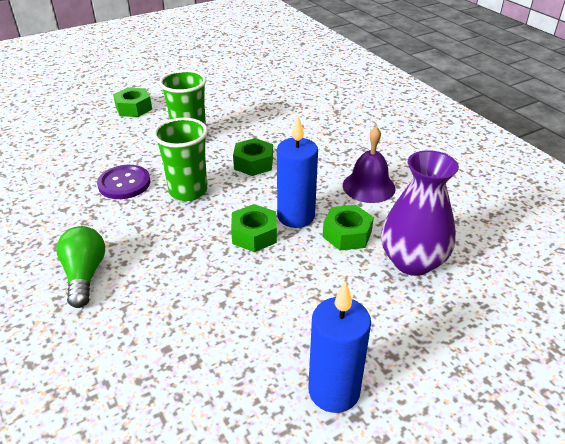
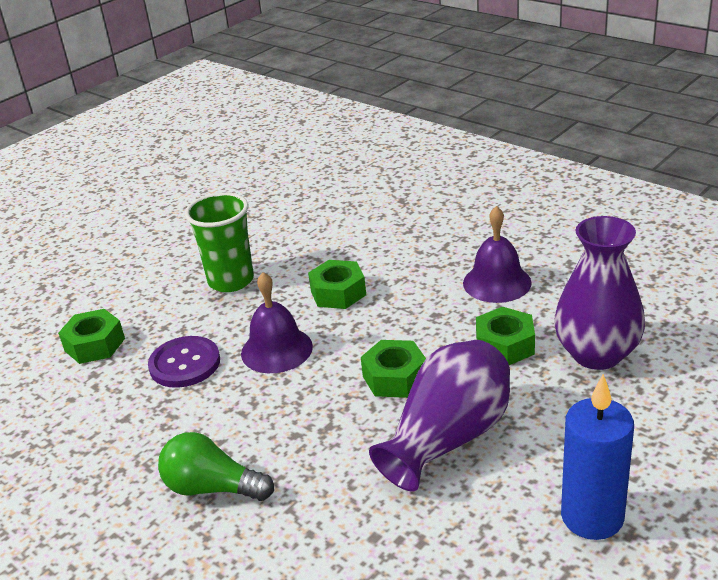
camera: 15 degrees left, 5 degrees down
green light bulb [56,226,105,308] -> green light bulb turned 45 degrees counterclockwise [158,432,274,501]
green nut [113,88,152,117] -> green nut moved to [58,309,125,364]
green cup [153,118,208,201] -> purple bell [241,272,313,373]
blue candle [277,116,318,228] -> none
none -> purple vase [369,340,510,491]

